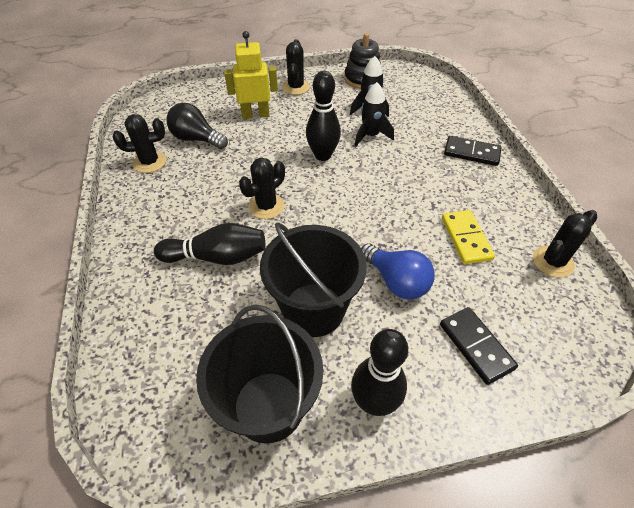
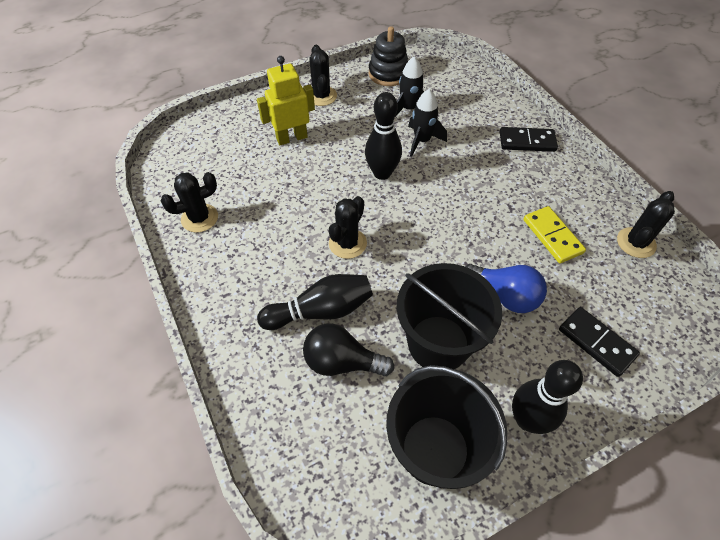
camera: 15 degrees left, 5 degrees up
black light bulb [166,103,228,149] -> black light bulb moved to [303,323,394,376]

